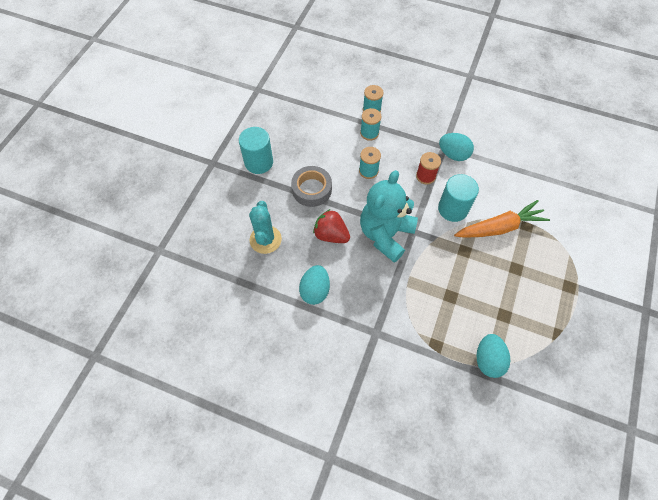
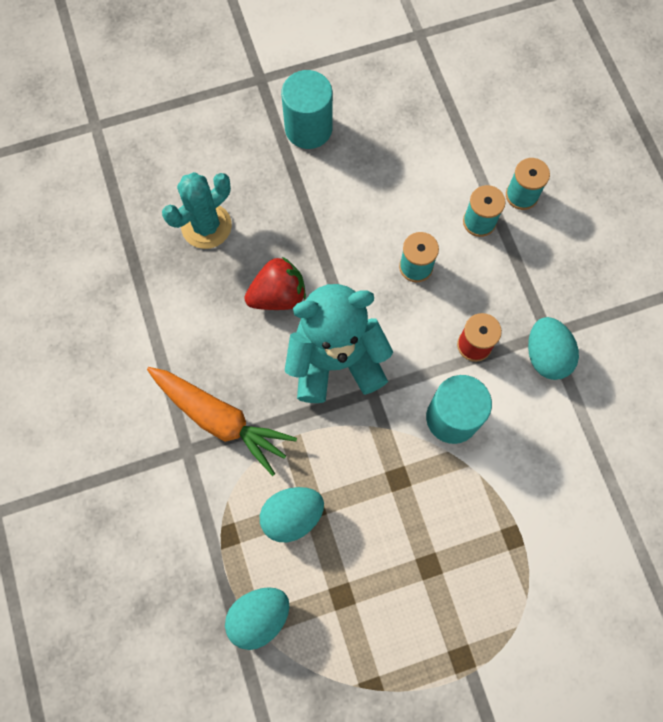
camera: 50 degrees right, 10 degrees up
grey tape [291,166,332,207] -> none
turquoise egg [299,265,330,305] -> turquoise egg moved to [260,487,324,542]
red strawberry [313,209,350,243] -> red strawberry turned 75 degrees clockwise [244,257,306,310]
orange carrot [454,200,550,238] -> orange carrot moved to [147,367,297,476]

